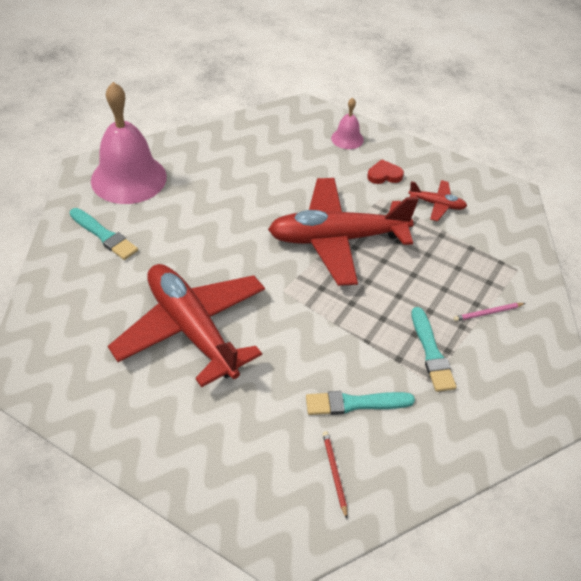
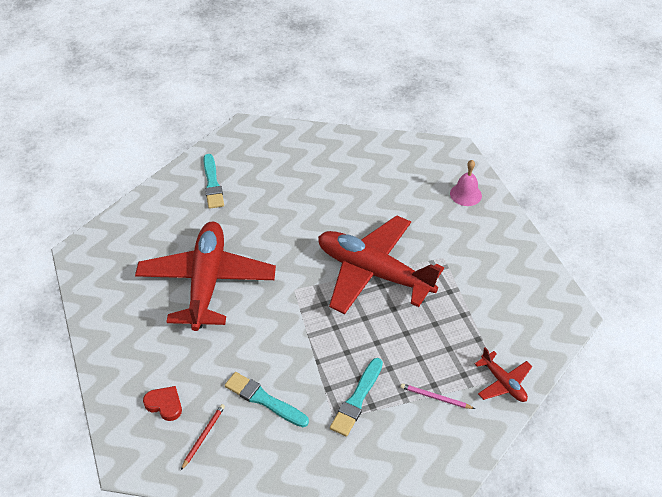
camera: 40 degrees right, 0 degrees up
pink bell [91,82,167,204] -> none
red heart [367,159,404,184] -> red heart moved to [143,386,182,421]
red plane [408,180,467,221] -> red plane moved to [475,348,532,402]

